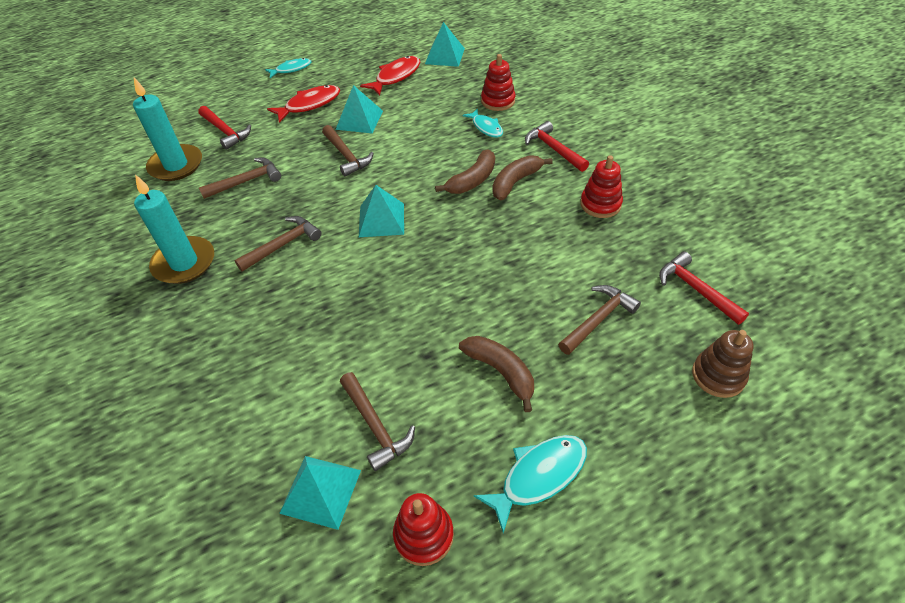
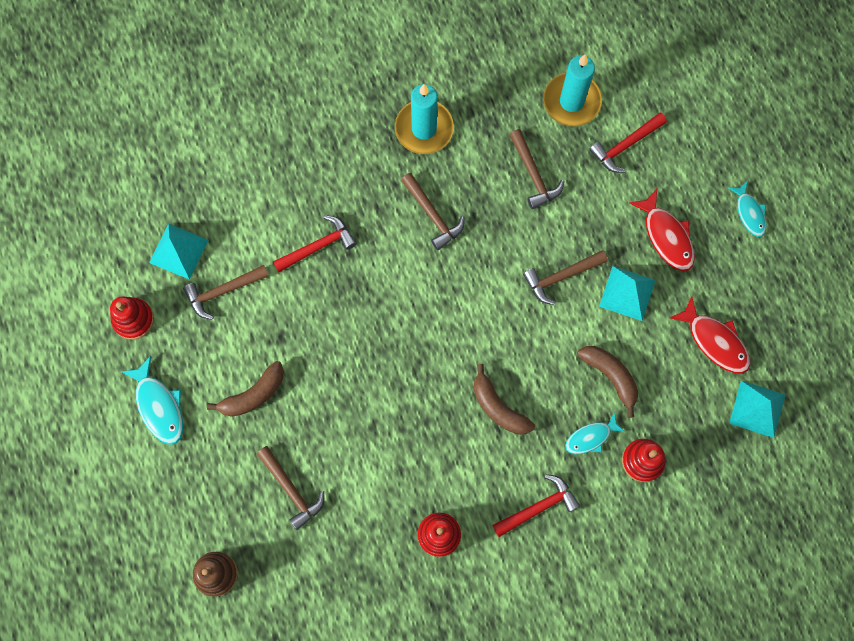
camera: 95 degrees right, 25 degrees up
turquoise pyramid [359,185,404,237] -> none
brown banana [492,155,553,201] -> brown banana moved to [577,346,638,418]
red hammer [659,252,749,325] -> red hammer moved to [273,215,357,272]

